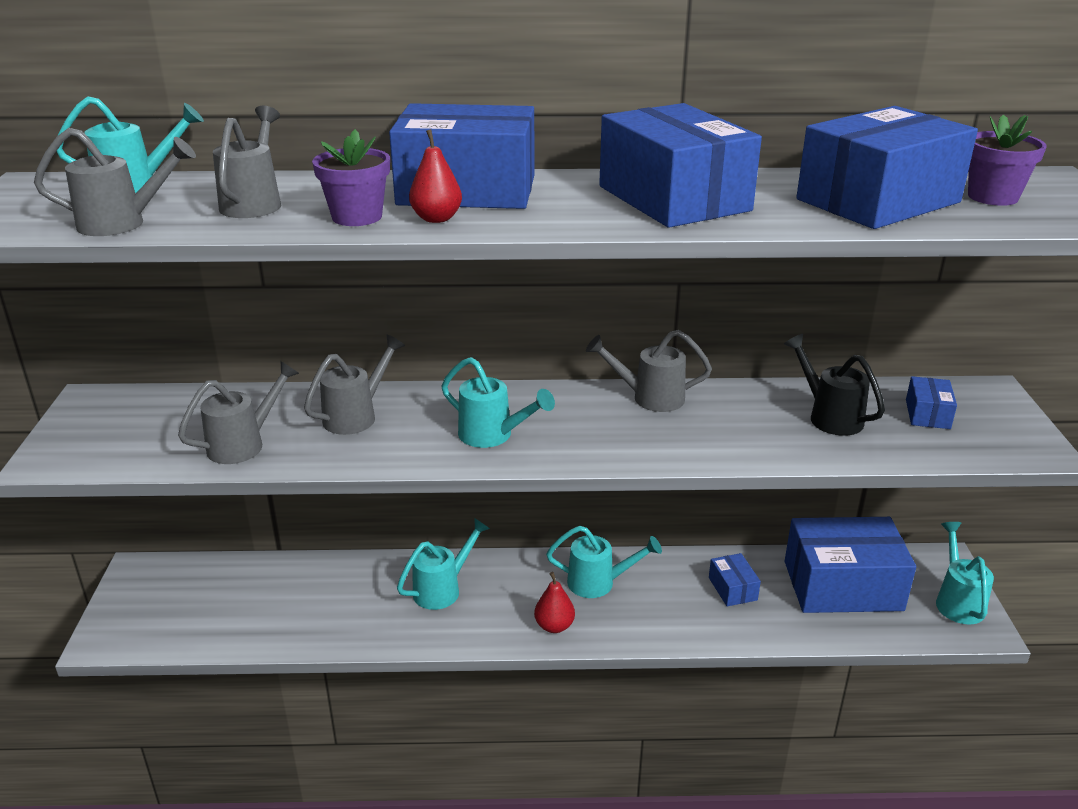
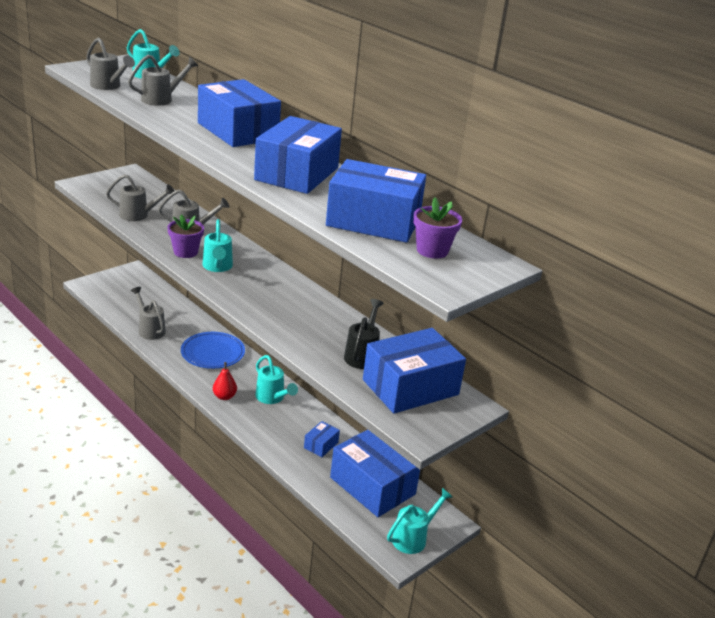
camera: 45 degrees right, 0 degrees up
purple flower pot [312,129,390,226] -> purple flower pot moved to [167,214,204,258]
turquoise watering can [397,518,490,610] -> blue plate [181,332,245,369]
red pear [409,129,462,223] -> none
grey watering can [586,330,712,412] -> grey watering can moved to [131,287,166,340]
blue box [906,376,957,429] -> blue box [363,328,466,414], size x2.29

